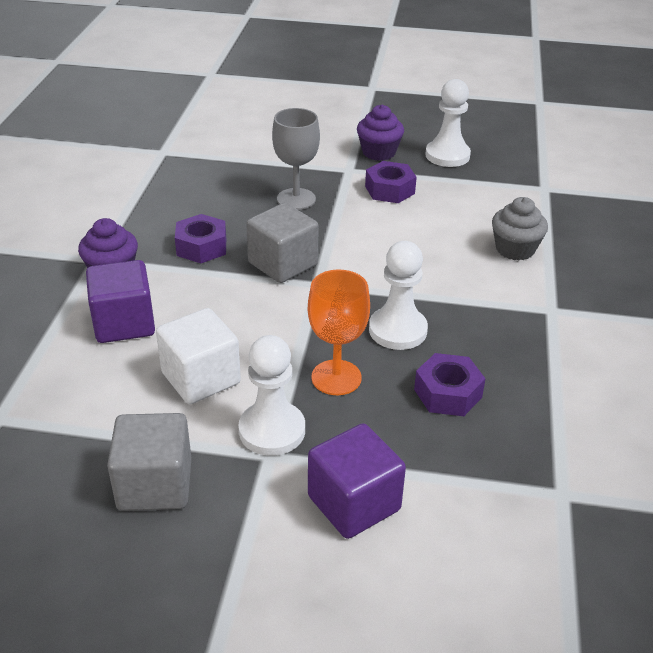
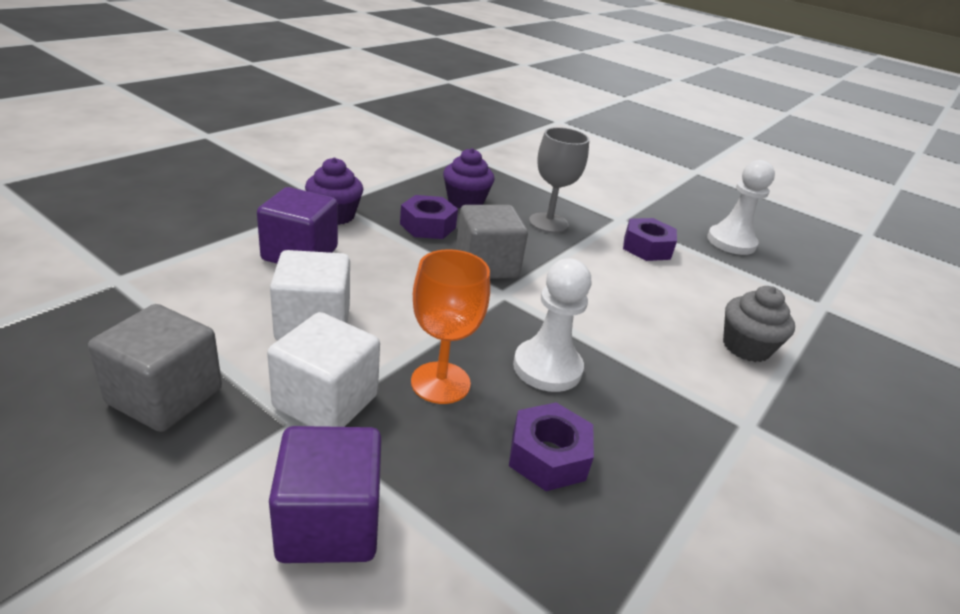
camera: 25 degrees right, 5 degrees down
white pawn [239,335,305,456] -> white cube [267,312,380,427]
purple cupcake [357,105,404,161] -> purple cupcake moved to [443,148,495,208]

